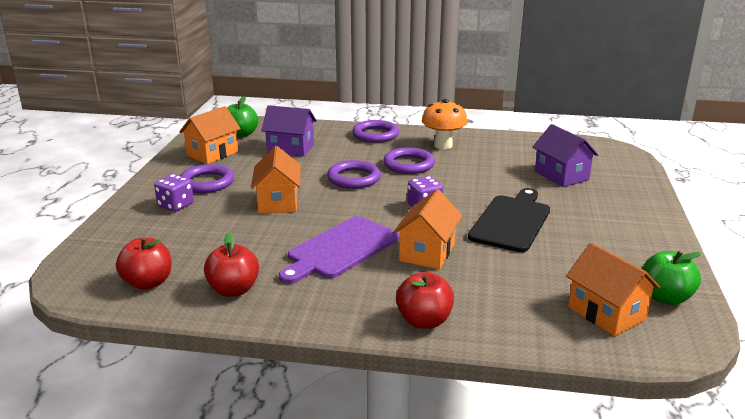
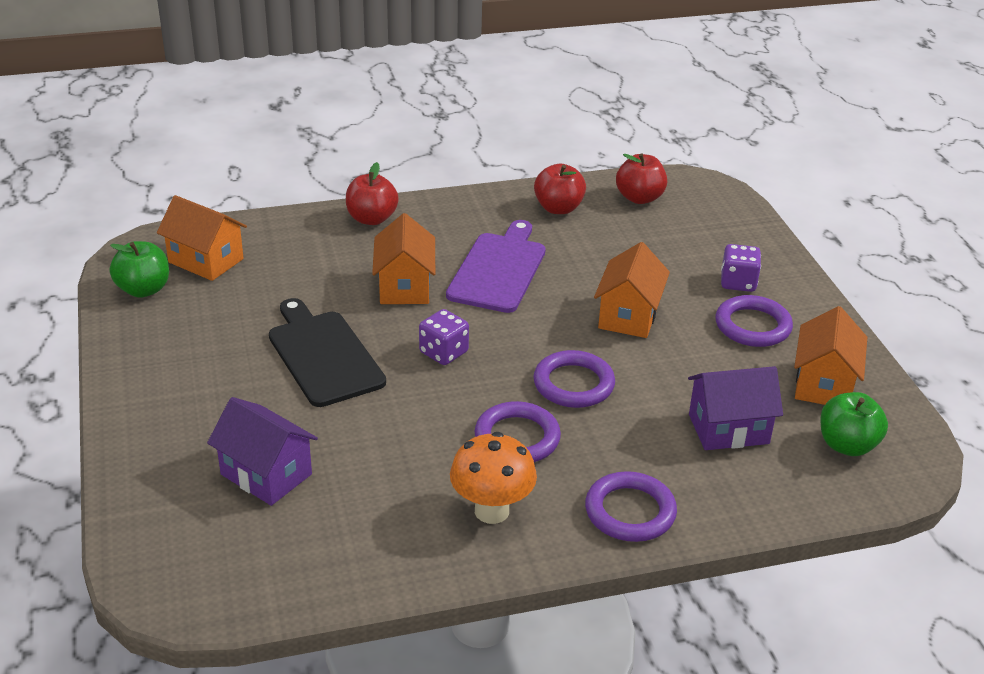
camera: 155 degrees right, 10 degrees up
orange house [251,146,301,214] -> orange house turned 45 degrees clockwise [594,242,670,338]
black cutting board [468,188,550,252] -> black cutting board turned 150 degrees clockwise [269,298,386,407]

